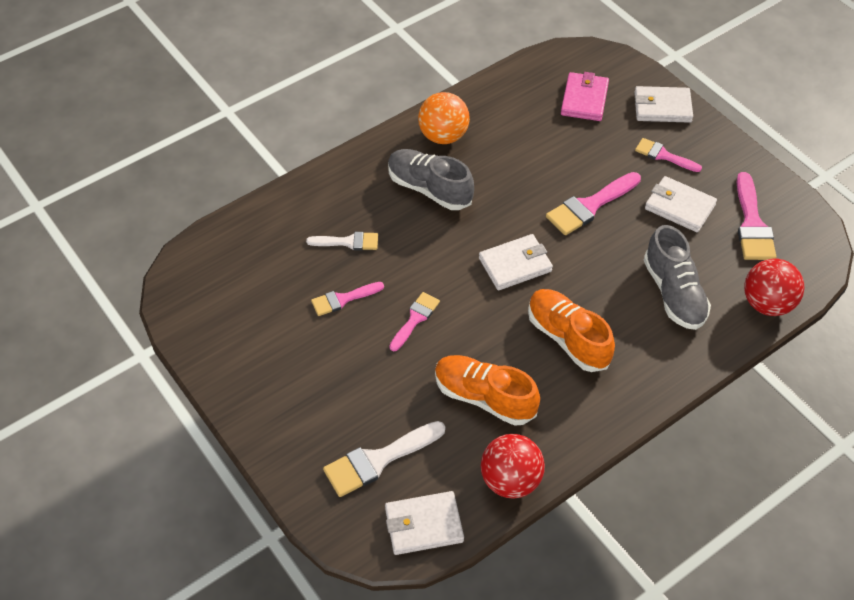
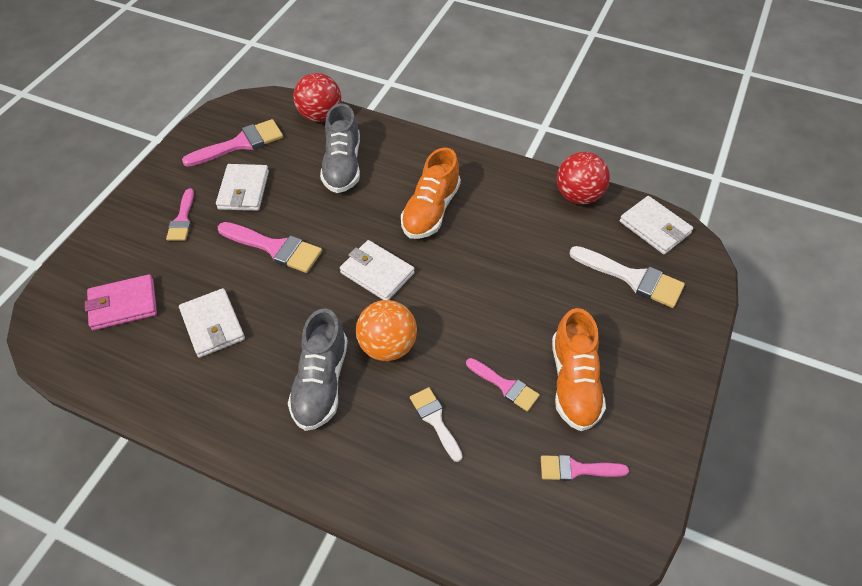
camera: 120 degrees left, 0 degrees up
pink brush [389,292,440,351] -> pink brush moved to [541,455,629,481]
orange ball [418,92,470,144] -> orange ball moved to [356,300,417,361]
orange shoe [435,355,540,426] -> orange shoe moved to [552,308,606,431]
white wallet [634,86,693,123] -> white wallet moved to [179,288,245,358]
grey shoe [644,225,711,330] -> grey shoe turned 135 degrees clockwise [320,103,360,193]

